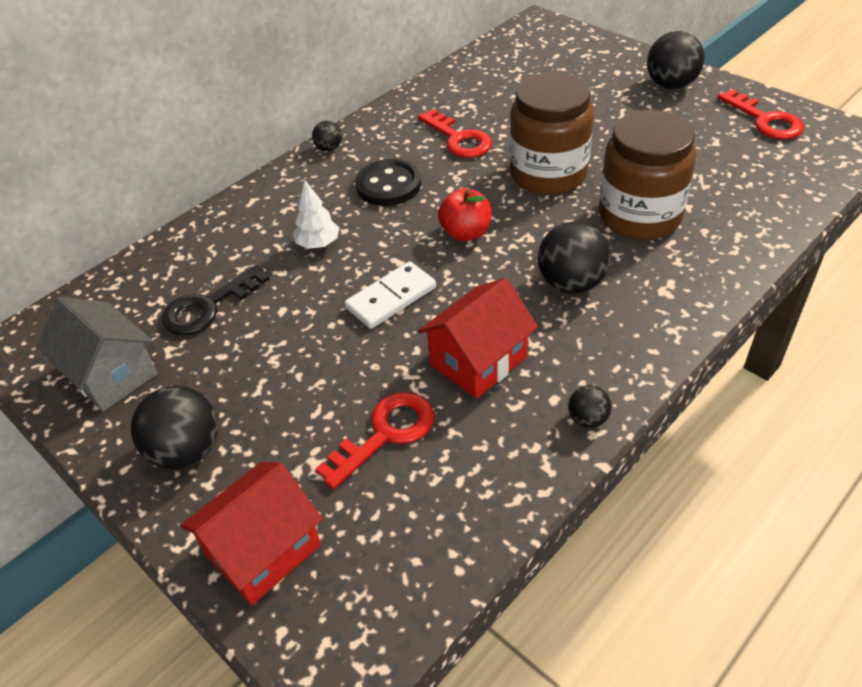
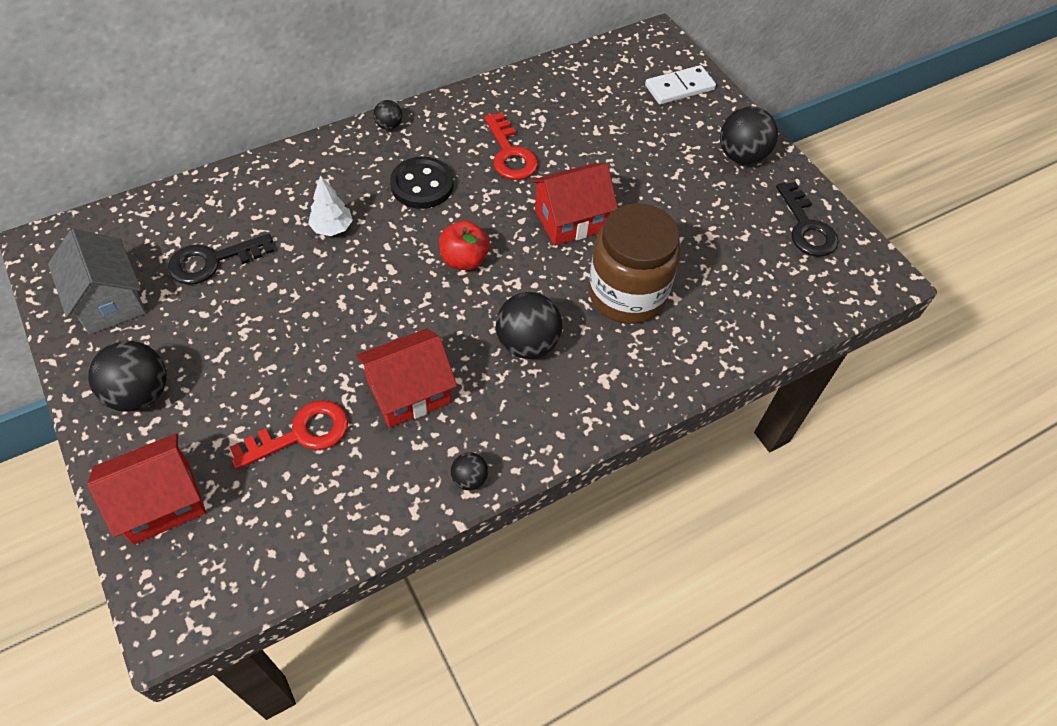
camera: 10 degrees right, 10 degrees up
white domino [345,261,436,329] -> white domino moved to [645,65,716,104]
brown jar [510,72,594,195] -> red house [531,163,618,246]
red key [718,89,804,139] -> black key [776,182,838,257]

